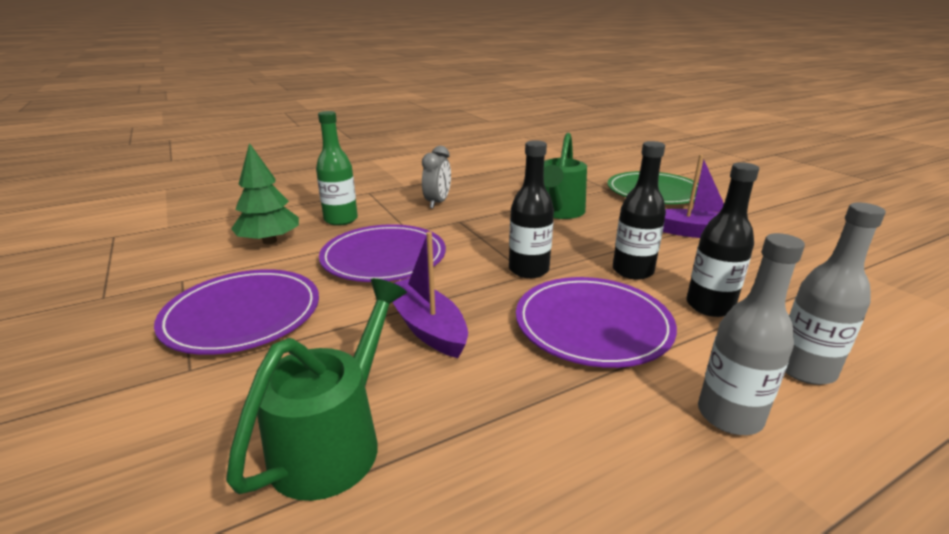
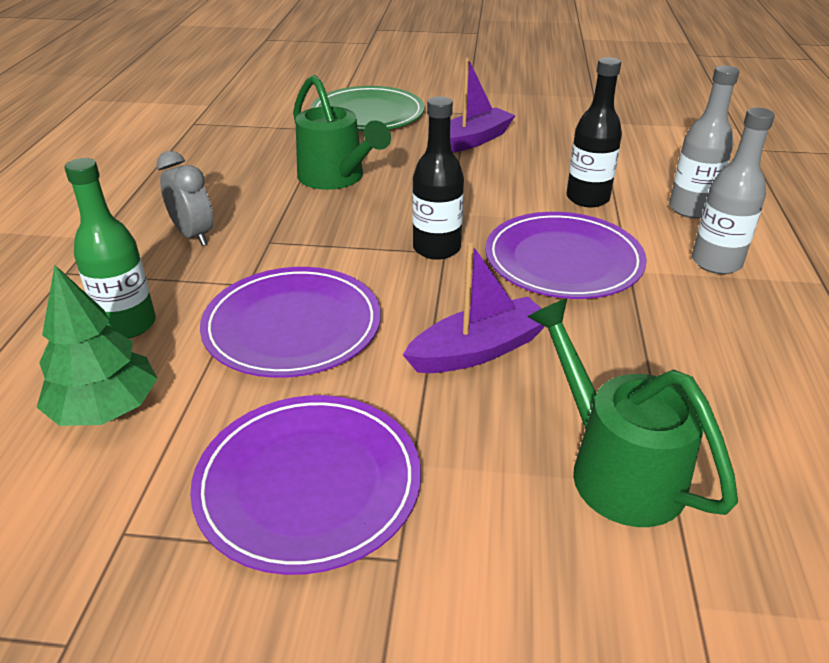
camera: 55 degrees left, 10 degrees up
purple boat [393,232,468,358] -> purple boat turned 150 degrees clockwise [403,243,545,373]
black bottle [613,141,666,280] -> none

